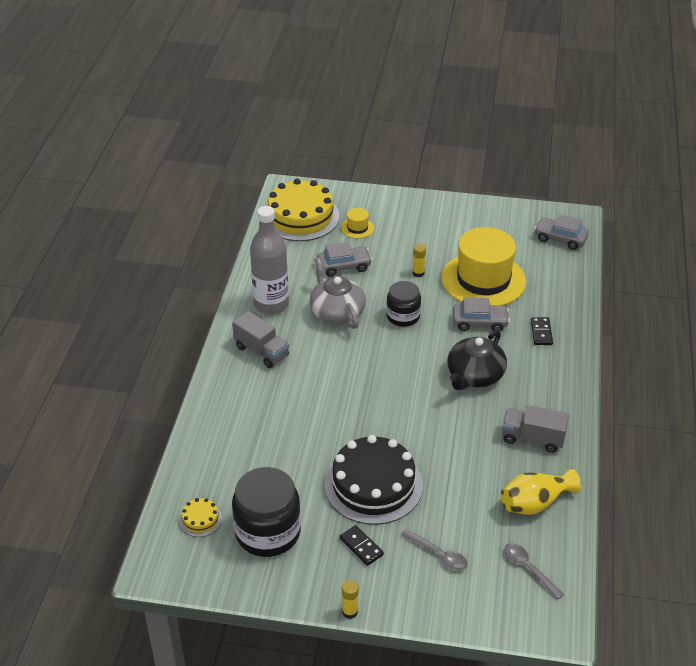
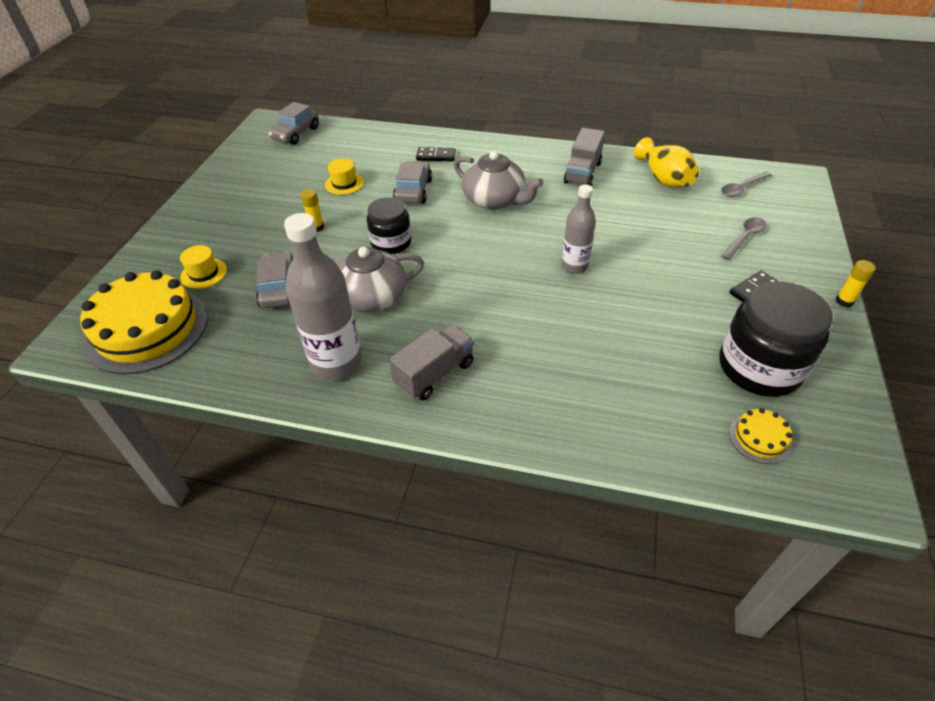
camera: 85 degrees left, 5 degrees up
black cake [324,435,423,525] -> none
yellow hat [441,227,526,306] -> yellow hat [325,158,364,195], size x0.41
black teapot [447,330,507,390] -> grey teapot [454,151,544,209]
none -> grey bottle [561,185,596,274]

